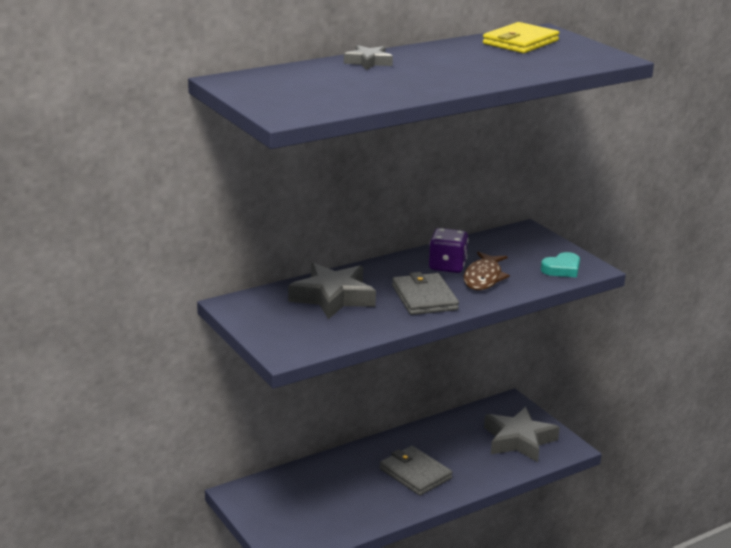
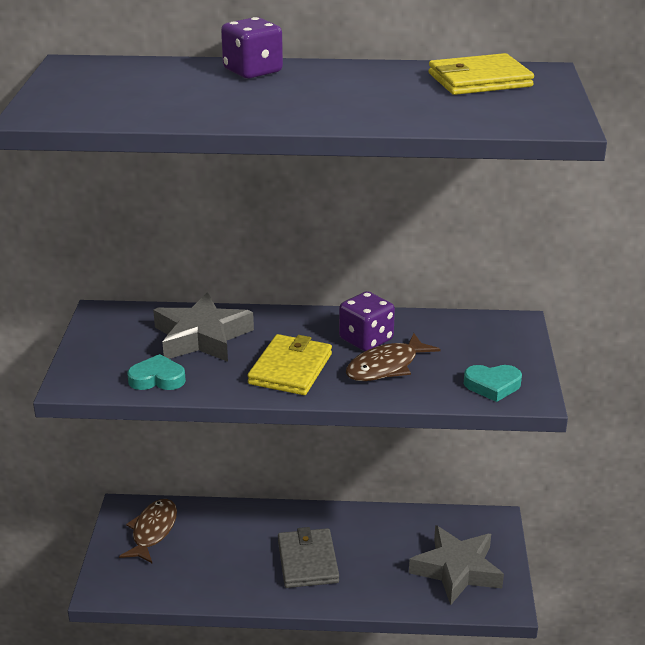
camera: 35 degrees right, 5 degrees up
grey star [344,45,393,70] -> purple dice [221,17,283,78]
grey wallet [392,272,459,315] -> yellow wallet [247,334,332,395]
none -> brown fish [119,499,177,563]
none -> turquoise heart [127,354,186,390]

